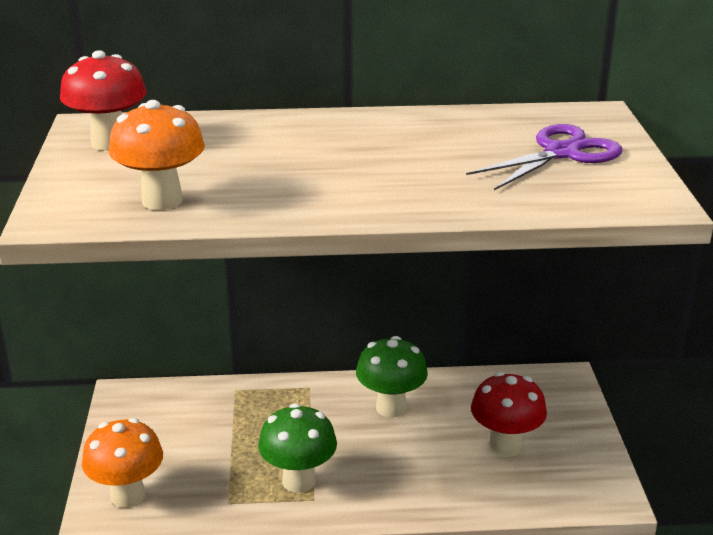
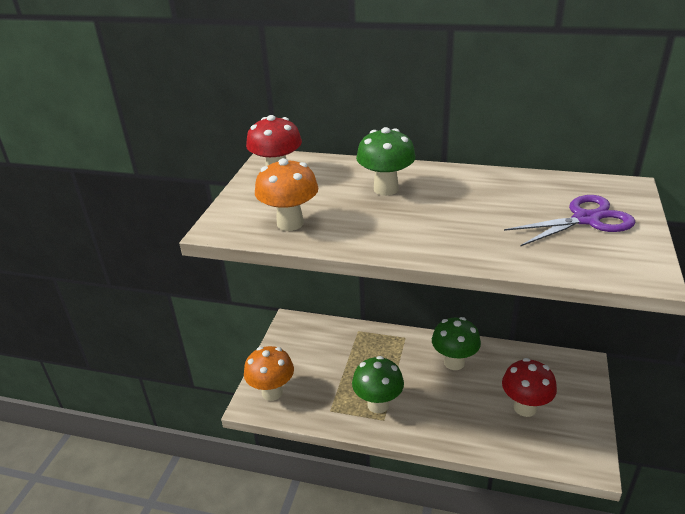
camera: 20 degrees right, 5 degrees up
none -> green mushroom [356,127,416,196]

